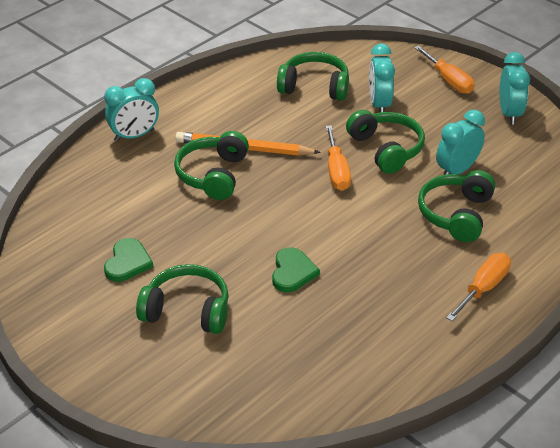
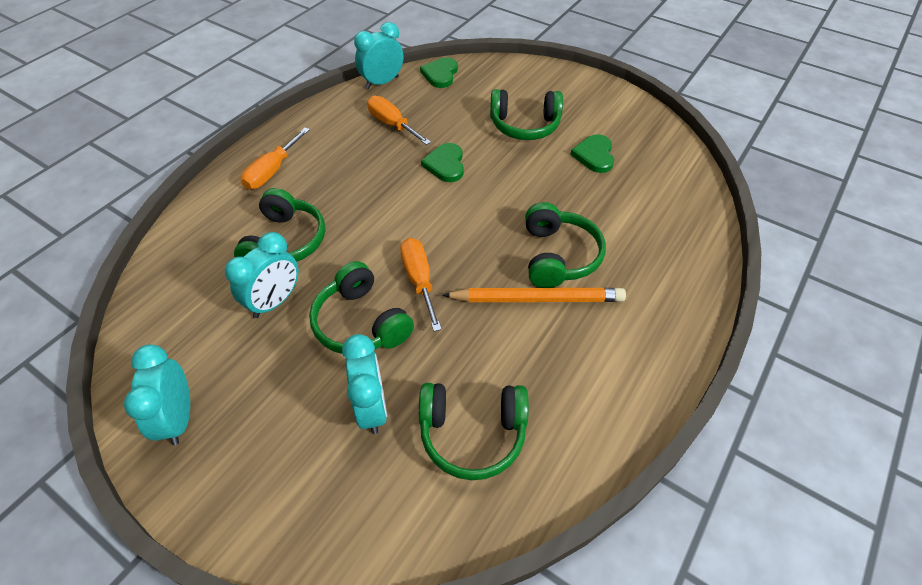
camera: 170 degrees right, 10 degrees up
turquoise clock [104,78,159,142] -> turquoise clock moved to [354,22,403,89]
orange screwdriver [414,45,474,94] -> orange screwdriver moved to [367,96,431,145]
none -> green heart [420,58,458,88]

